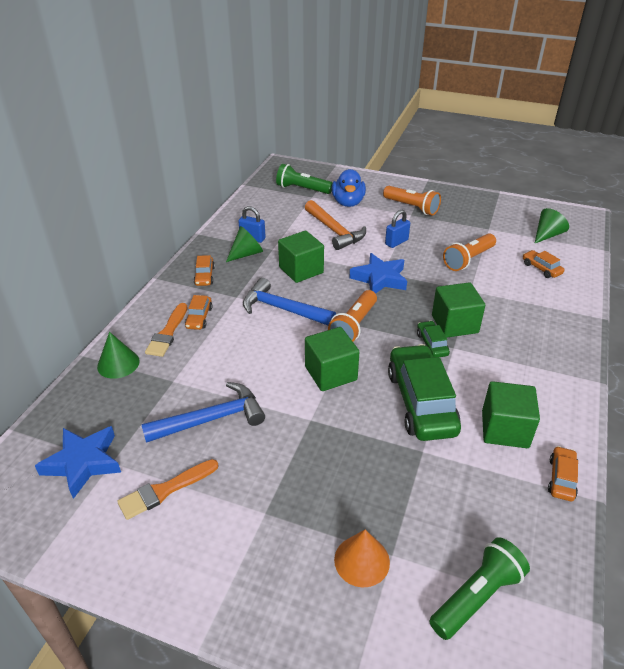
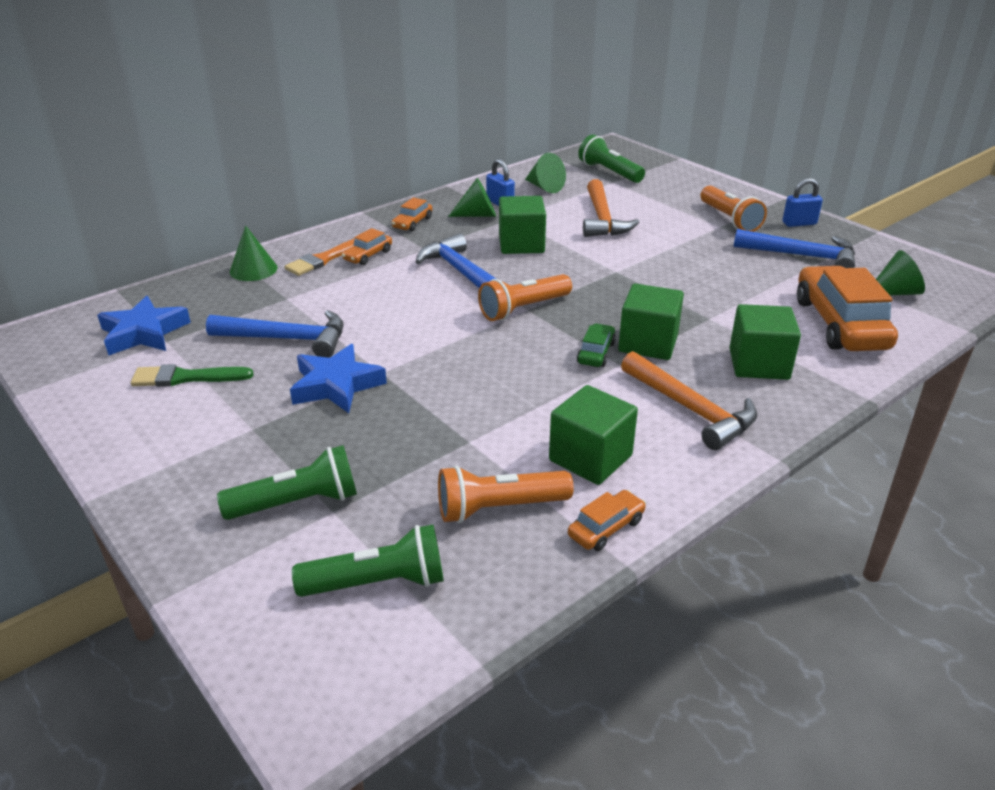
camera: 30 degrees right, 5 degrees down
orange brush [117,459,219,520] -> green brush [131,364,254,387]
green cube [305,327,359,391] -> green cube moved to [729,304,801,380]
blue duck [332,169,366,207] -> none
orange cone [334,529,390,587] -> green flashlight [217,445,357,520]
blue star [349,253,407,294] -> blue star moved to [290,344,387,413]
blue padlock [385,210,410,248] -> blue padlock moved to [782,178,823,227]
green car [388,344,461,441] -> none
orange flashlight [443,233,496,271] -> orange flashlight moved to [438,465,574,523]
orange car [523,250,565,278] -> orange car [797,266,898,351], size x2.17
none -> green cone [525,153,566,193]
none -> orange hammer [621,351,757,450]
none -> blue hammer [734,229,855,268]

